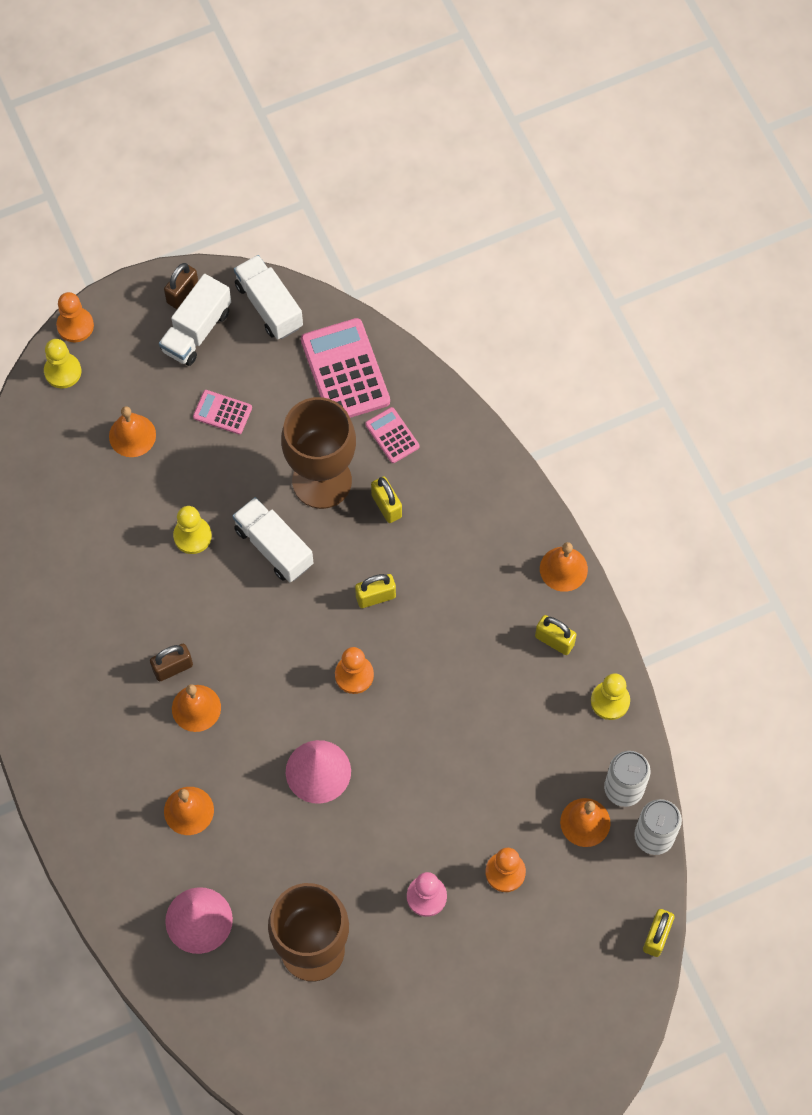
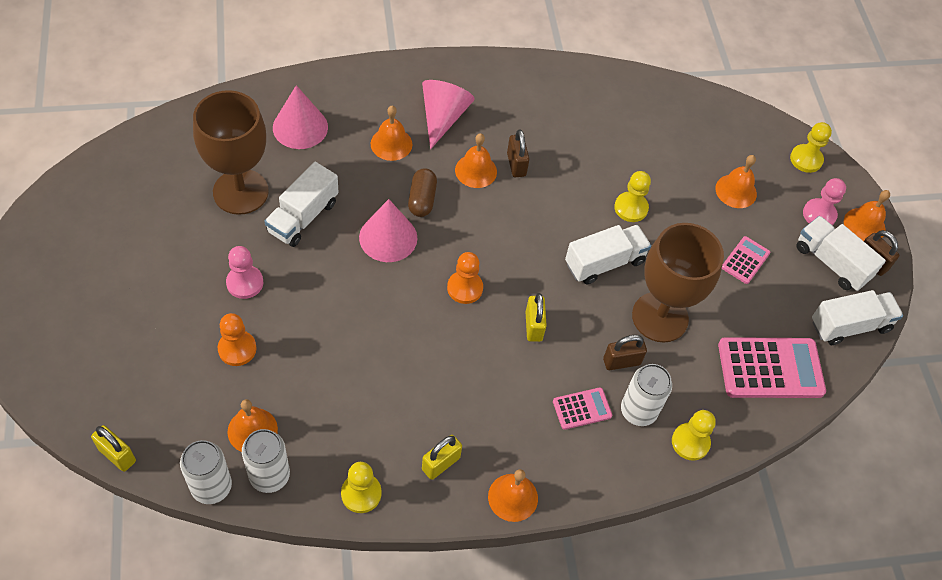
camera: 100 degrees right, 10 degrees down
orange pawn [56,292,94,343] -> none
pink calculator [365,407,420,463] -> pink calculator moved to [553,387,612,430]
yellow padlock [371,476,402,523] -> brown padlock [603,335,647,370]
none -> white truck [264,162,339,247]
none -> brown capsule [408,168,437,217]
none -> pink cone [422,80,475,149]
none -> white can [621,364,672,426]
none -> yellow pawn [672,410,716,460]
none -> pink pawn [803,178,846,225]
none -> orange bell [844,190,890,241]

